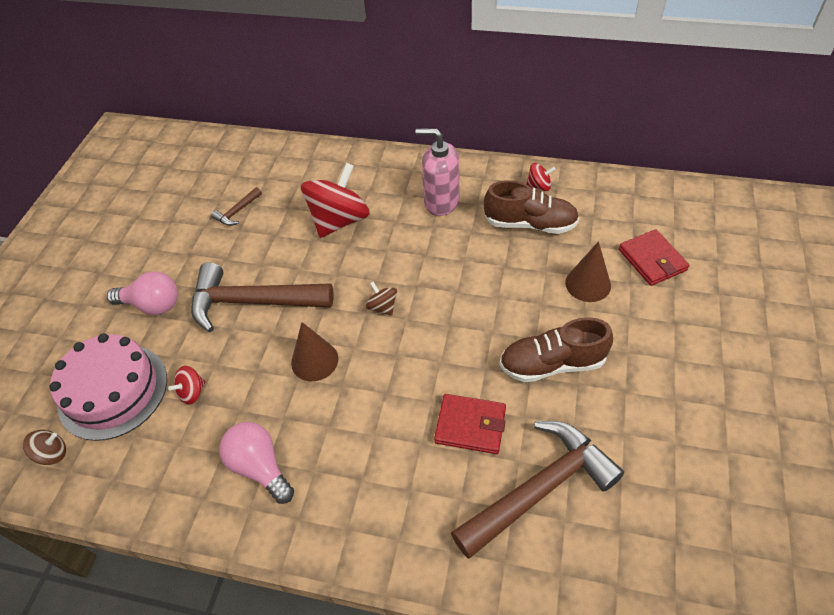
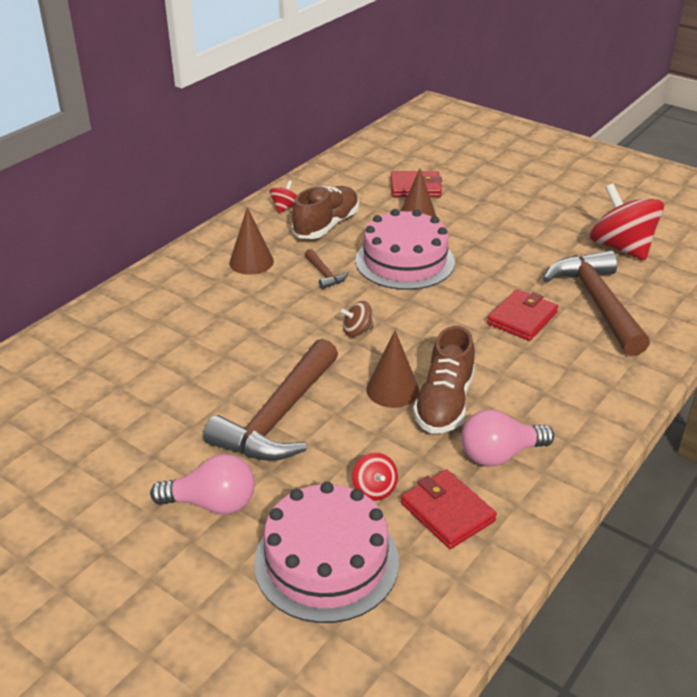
camera: 70 degrees left, 15 degrees down
brown spinning top [23,430,66,465] -> none
pink light bulb [107,271,178,315] -> pink light bulb turned 60 degrees clockwise [150,454,255,515]
brown hammer [211,187,262,226] -> brown hammer moved to [305,249,348,289]
red spinning top [301,163,370,238] -> red spinning top moved to [590,183,664,260]
pink soap dispenser [415,128,460,216] -> brown cone [229,207,274,275]
brown shoe [500,317,613,382] -> brown shoe moved to [413,326,475,434]
none -> pink cake [355,209,455,290]
none -> red wallet [401,469,497,549]

